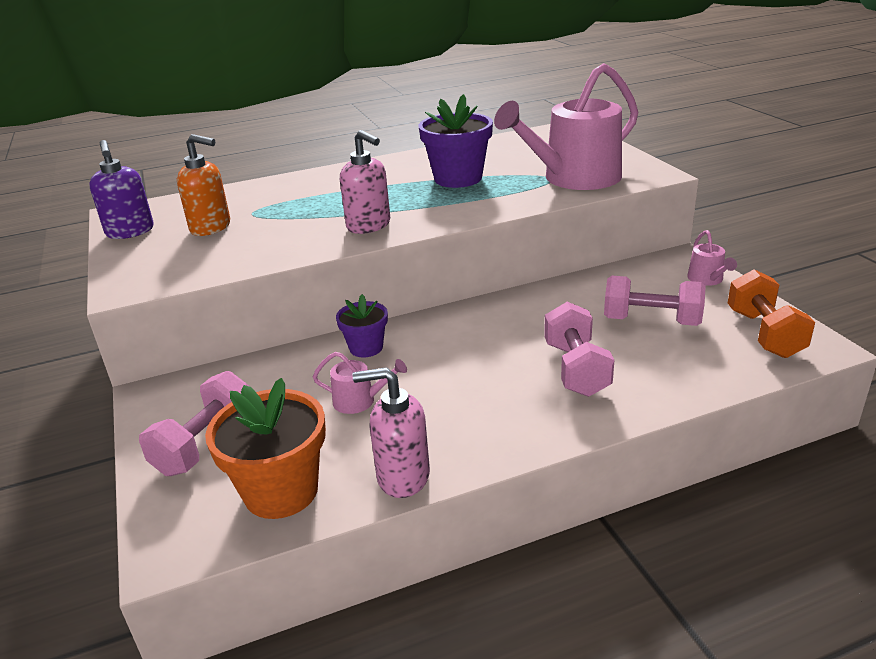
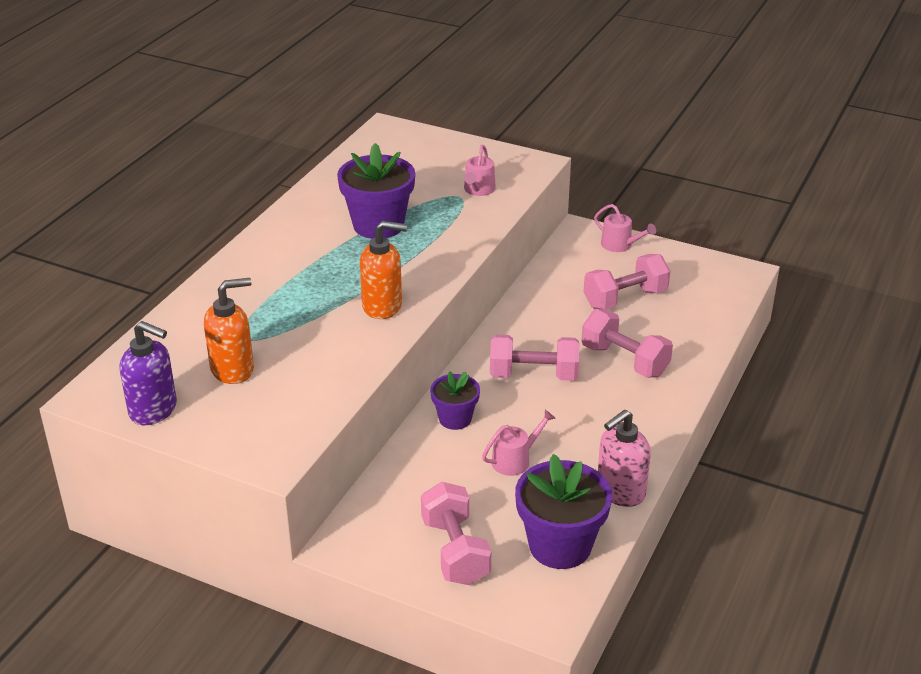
camera: 45 degrees left, 5 degrees up
orange flower pot [205,378,326,519] -> purple flower pot [515,454,612,569]
pink soap dispenser [340,130,390,234] -> orange soap dispenser [360,221,407,319]
pink watering can [494,63,638,190] -> pink watering can [464,145,496,196], size x0.42
orange dumbbell [728,269,815,358] -> none
none -> pink dumbbell [490,335,580,381]

